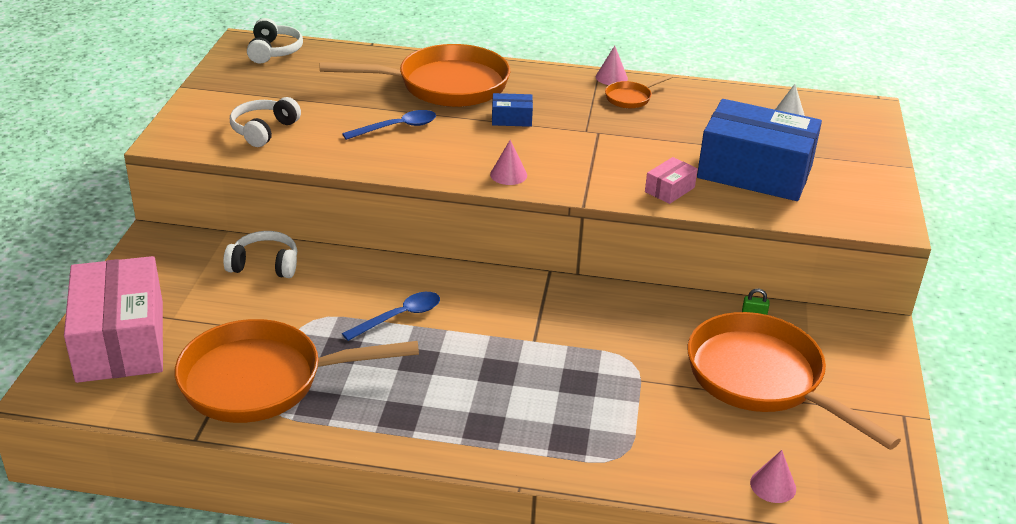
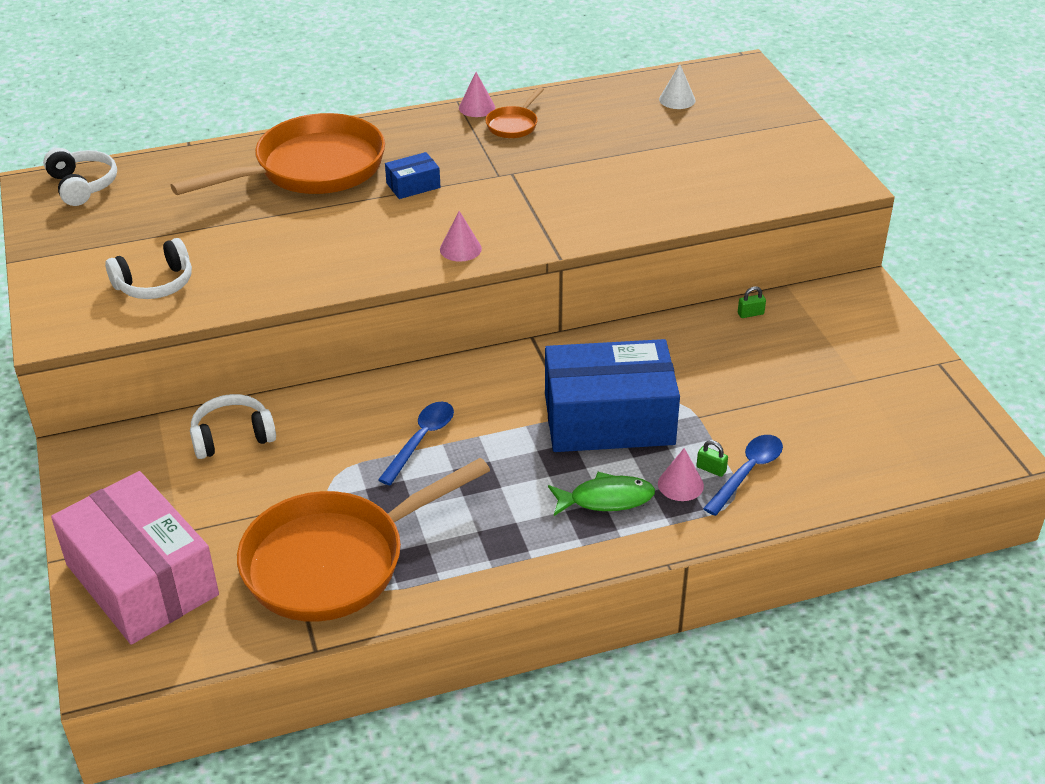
camera: 25 degrees left, 5 degrees up
white headphones [230,97,301,147] -> white headphones turned 120 degrees counterclockwise [105,238,192,299]
blue spoon [342,110,436,140] -> blue spoon moved to [703,435,783,516]
pink box [645,157,698,204] -> none
orange pan [688,312,901,450] -> none
blue box [697,99,822,201] -> blue box moved to [545,339,680,452]
pink cone [750,450,796,503] -> pink cone moved to [658,448,704,501]
none -> green fish [548,472,655,516]
none -> green padlock [696,440,728,477]

